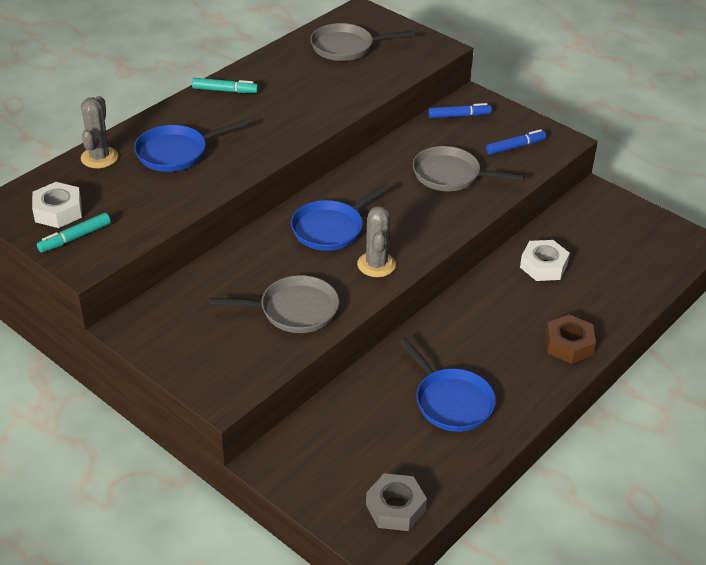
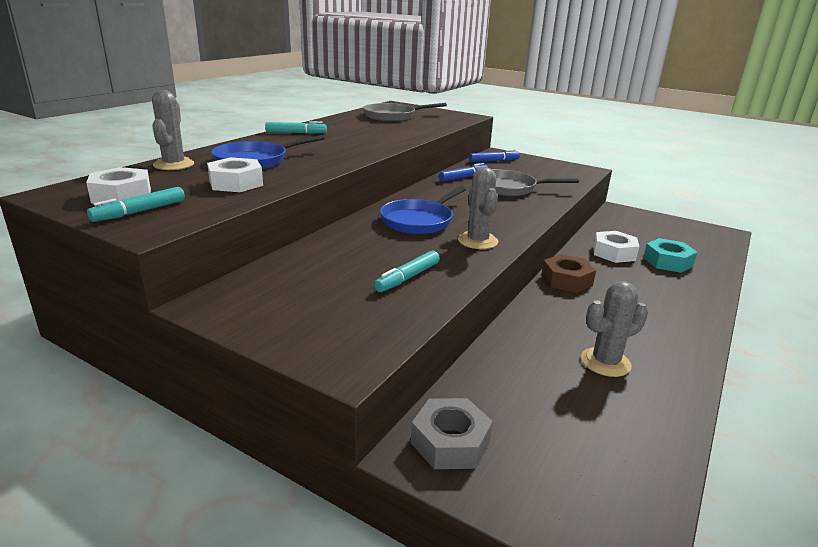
camera: 10 degrees left, 15 degrees down
grey pan [210,275,339,333] -> turquoise marker [374,251,440,292]
grey nut [366,473,427,531] -> grey nut moved to [411,398,493,469]
blue pan [398,337,496,432] -> grey cactus [581,281,648,377]
blue marker [486,129,546,155] -> blue marker moved to [439,163,488,182]
brown nut [545,314,596,364] -> brown nut moved to [542,254,596,293]
none -> white nut [207,157,263,192]
none -> turquoise nut [643,238,697,273]

